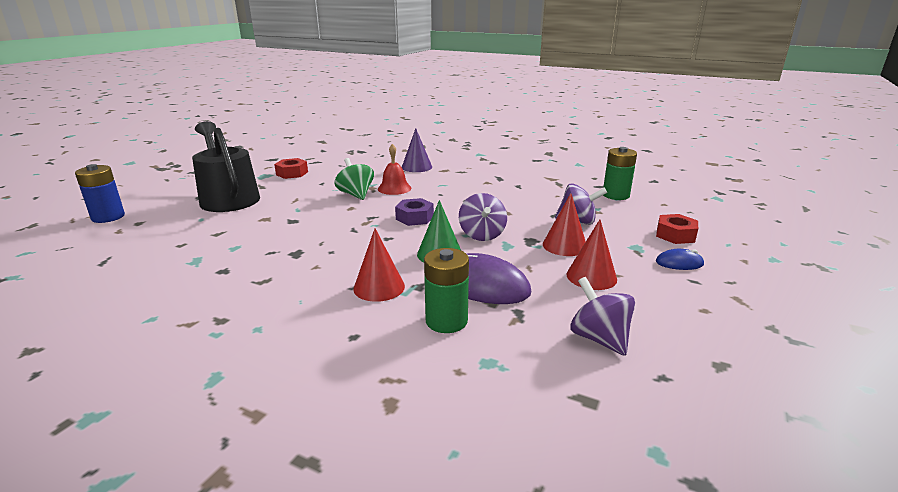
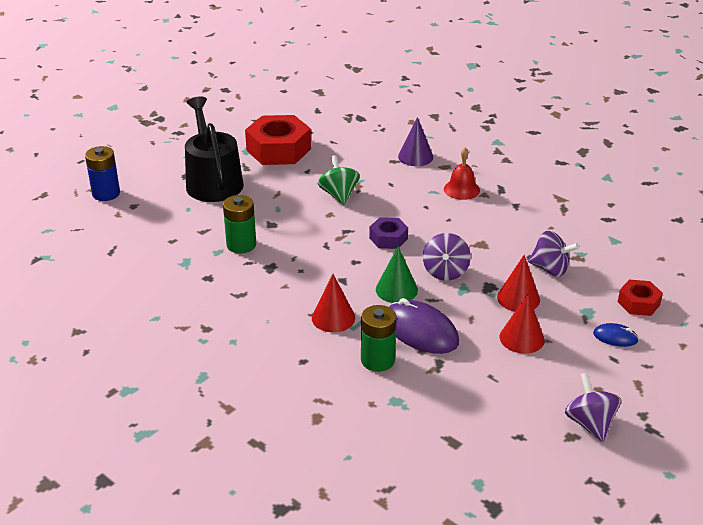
camera: 15 degrees right, 10 degrees up
red nut [274,158,308,179] -> red nut [245,115,311,165], size x1.90
red bell [378,144,411,195] -> red bell moved to [444,148,480,200]
purple spinning top [570,277,635,356] -> purple spinning top moved to [565,373,621,442]
green battery [603,147,637,200] -> green battery moved to [223,195,256,254]

